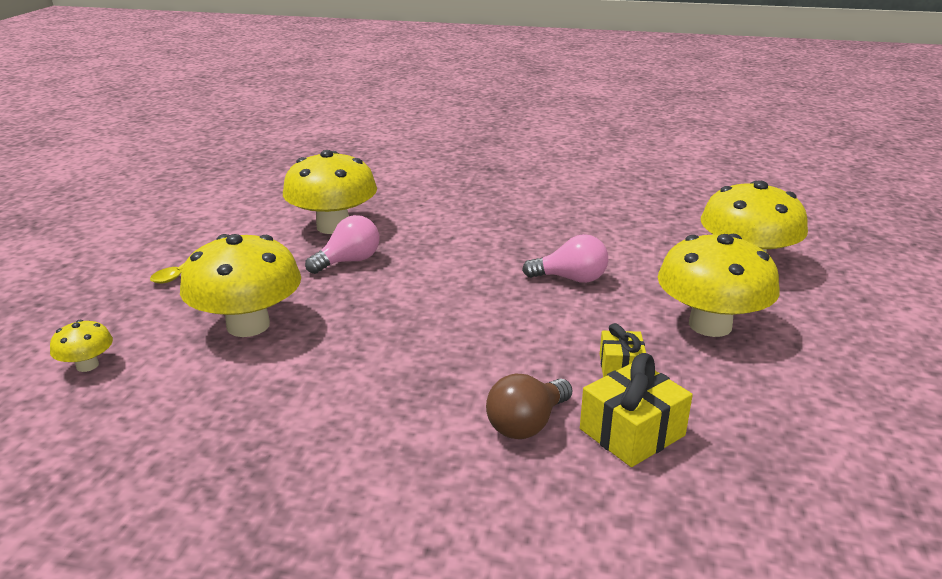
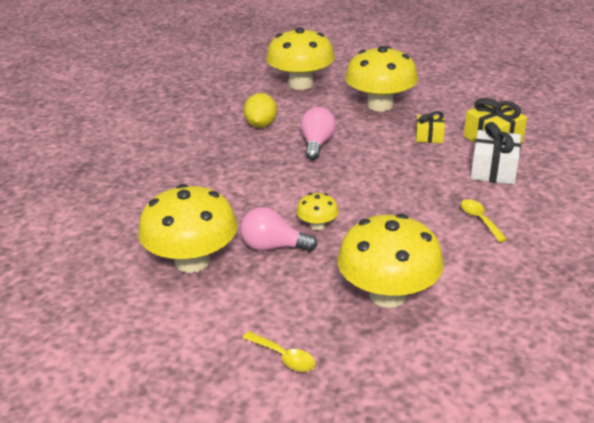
camera: 85 degrees left, 5 degrees up
yellow mushroom [50,320,113,372] -> yellow mushroom moved to [296,193,339,230]
pink light bulb [305,215,380,274] -> pink light bulb turned 45 degrees counterclockwise [240,207,317,252]
brown light bulb [486,374,572,439] -> white gift [471,122,521,185]
none -> yellow lemon [244,93,277,128]
none -> yellow spoon [461,199,508,242]

